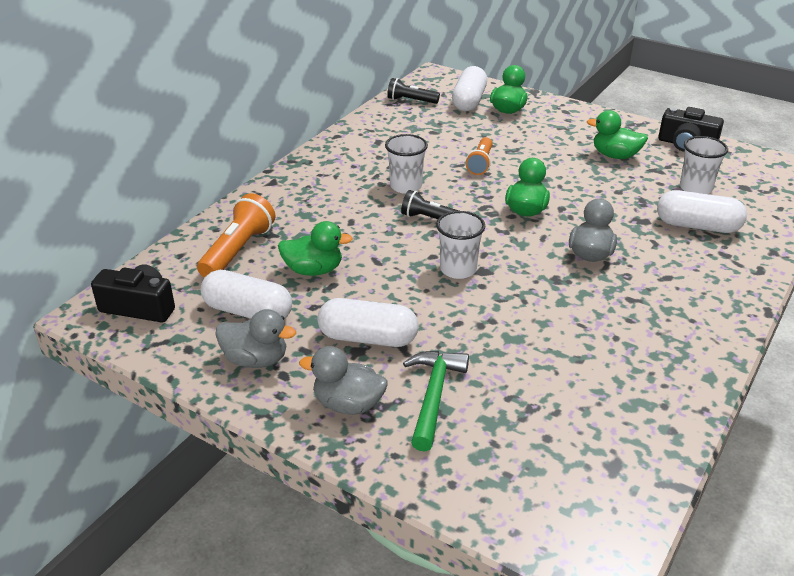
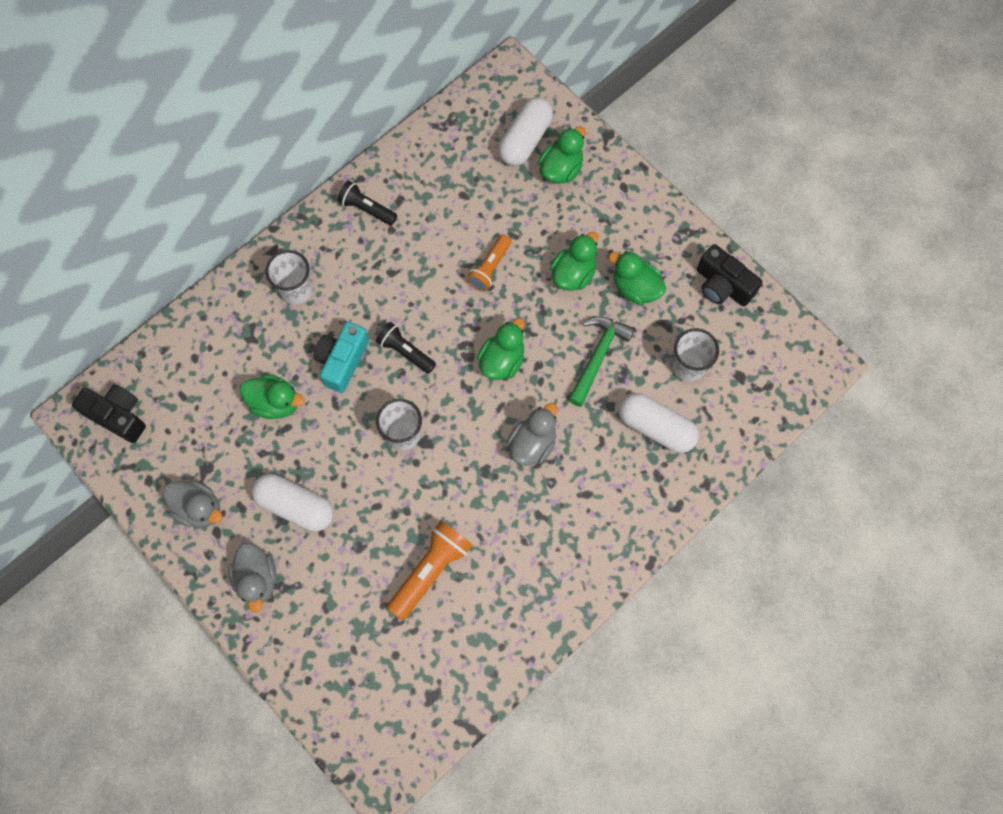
camera: 15 degrees right, 35 degrees up
orange flashlight [197,193,275,278] -> orange flashlight moved to [387,520,473,620]
white capsule [200,270,292,319] -> none
grey duck [299,346,387,415] -> grey duck turned 135 degrees counterclockwise [228,543,276,613]
white cup [385,134,428,194] -> white cup moved to [266,250,312,304]
black flashlight [387,78,440,104] -> black flashlight moved to [337,181,397,225]
green hammer [403,351,469,452] -> green hammer moved to [568,316,635,407]
none -> turquoise camera [313,322,369,393]
none -> green duck [550,232,599,291]

